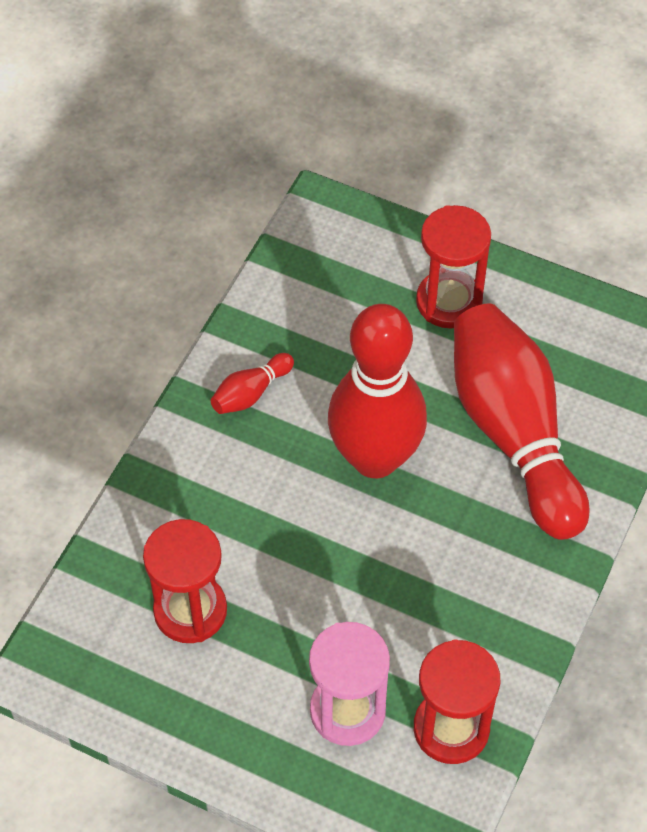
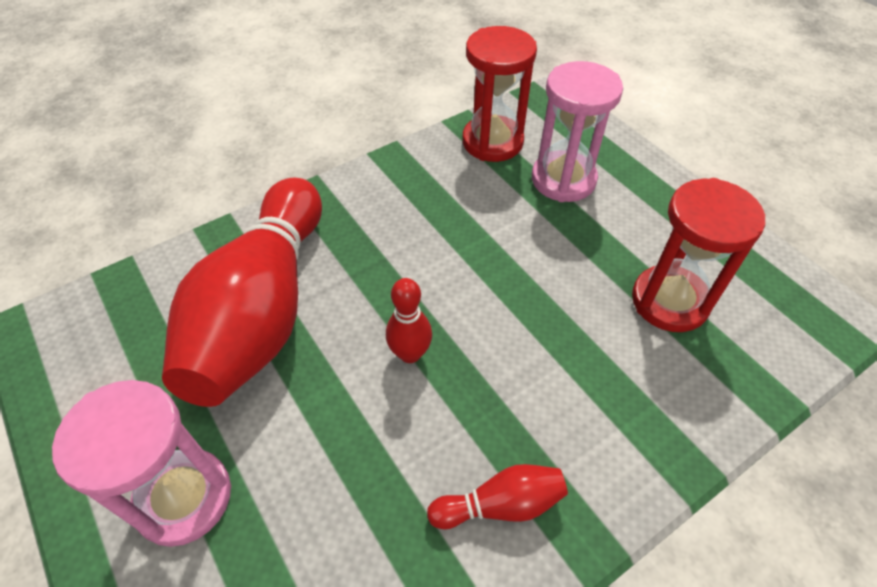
camera: 150 degrees left, 5 degrees down
red bowling pin [328,304,427,478] -> red bowling pin [386,278,432,363], size x0.40
red hourglass [416,205,491,329] -> pink hourglass [52,380,231,547]

